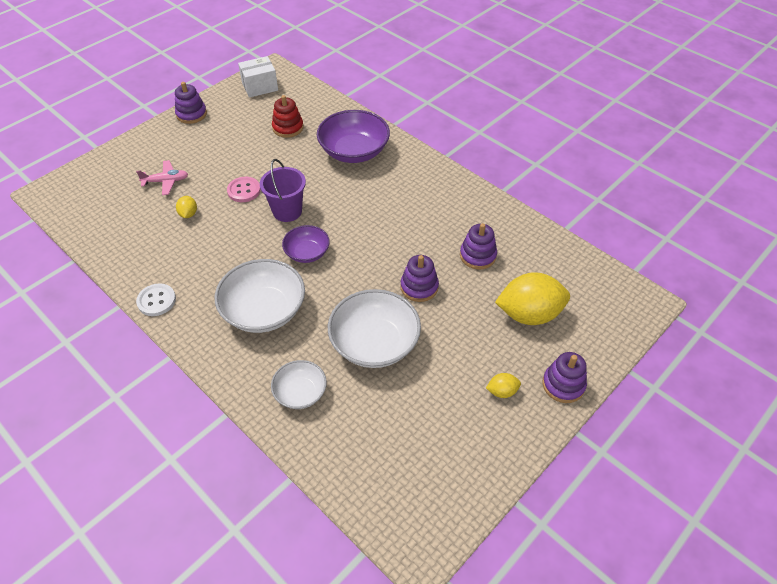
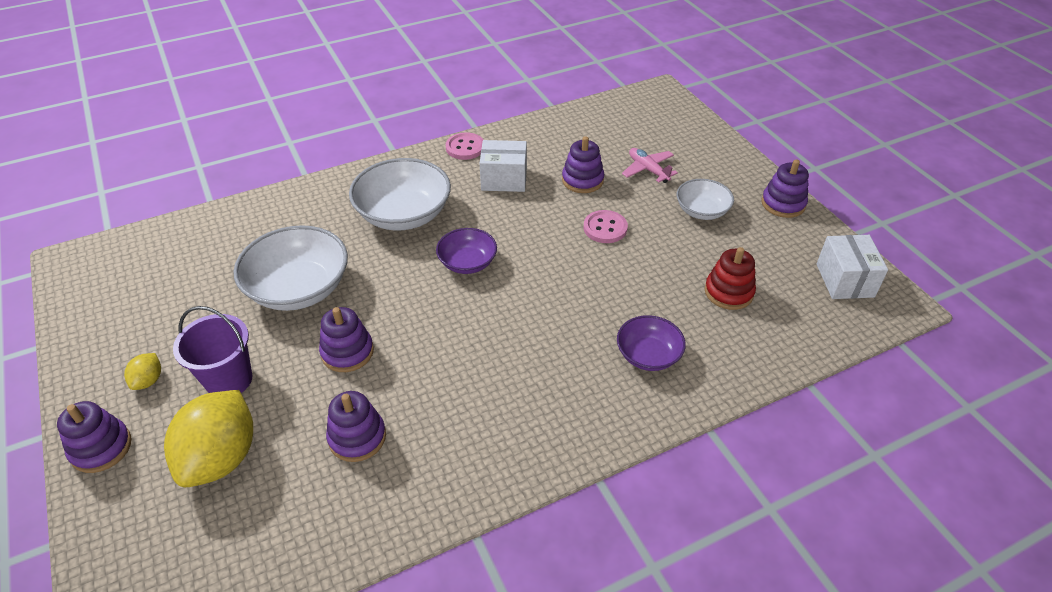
camera: 110 degrees right, 5 degrees down
pink plane [136,160,188,195] -> pink plane turned 135 degrees clockwise [622,148,678,183]
white button [136,283,176,316] -> pink button [446,132,483,160]
yellow lemon [176,196,197,218] -> purple stacking toy [562,136,604,193]
purple bucket [260,159,306,222] -> purple bucket moved to [173,306,252,393]
white bowl [271,360,327,409] -> white bowl moved to [677,179,734,220]
purple bowl [317,110,390,163] -> purple bowl [617,315,686,371], size x0.57
none -> white box [480,140,527,192]

